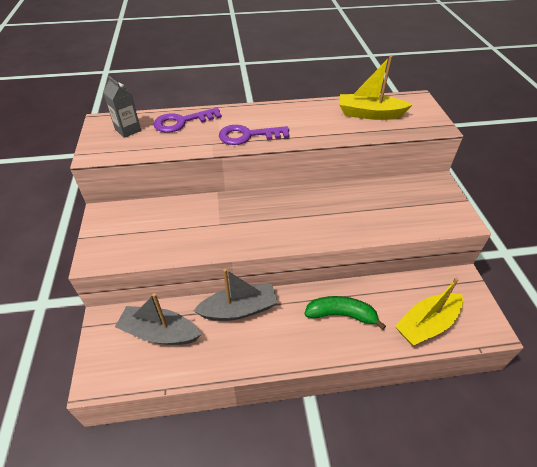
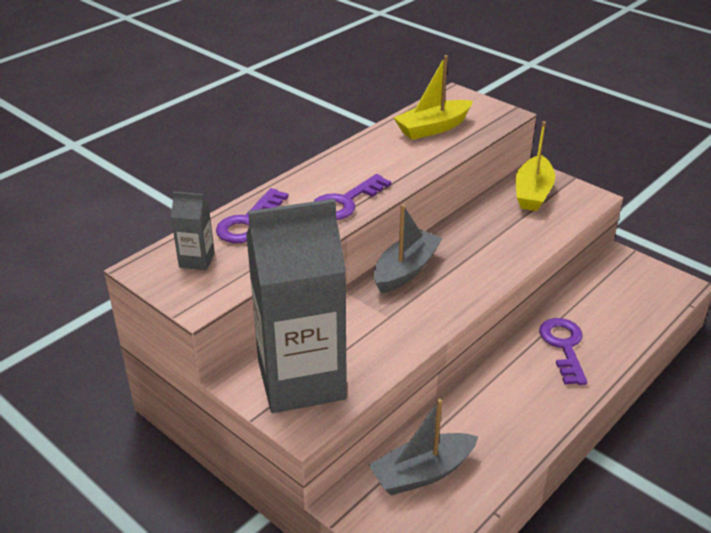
camera: 40 degrees left, 10 degrees down
grey boat [193,269,278,321] -> grey boat moved to [374,204,443,293]
green banana [304,296,386,330] -> purple key [539,318,587,385]
yellow boat [395,277,463,345] -> yellow boat moved to [516,121,555,211]
none -> grey carton [246,199,347,413]

